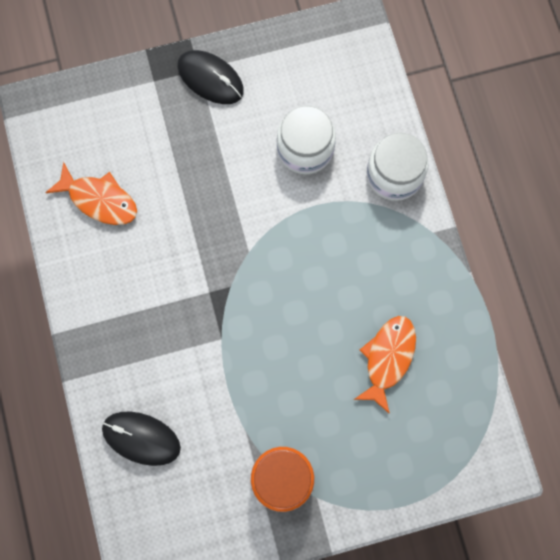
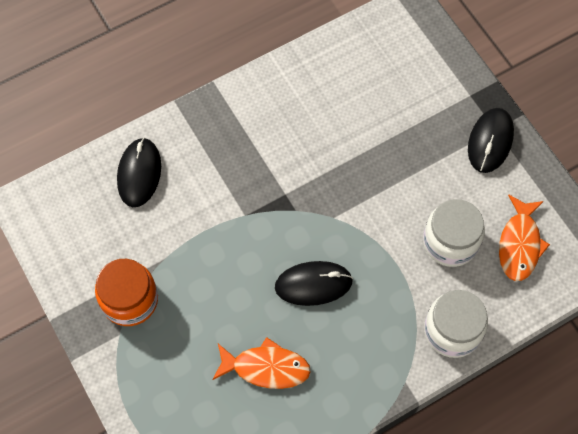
camera: 75 degrees right, 10 degrees down
orange fish [45,162,137,225] -> orange fish moved to [499,195,550,281]
none -> black mouse [275,261,353,306]

